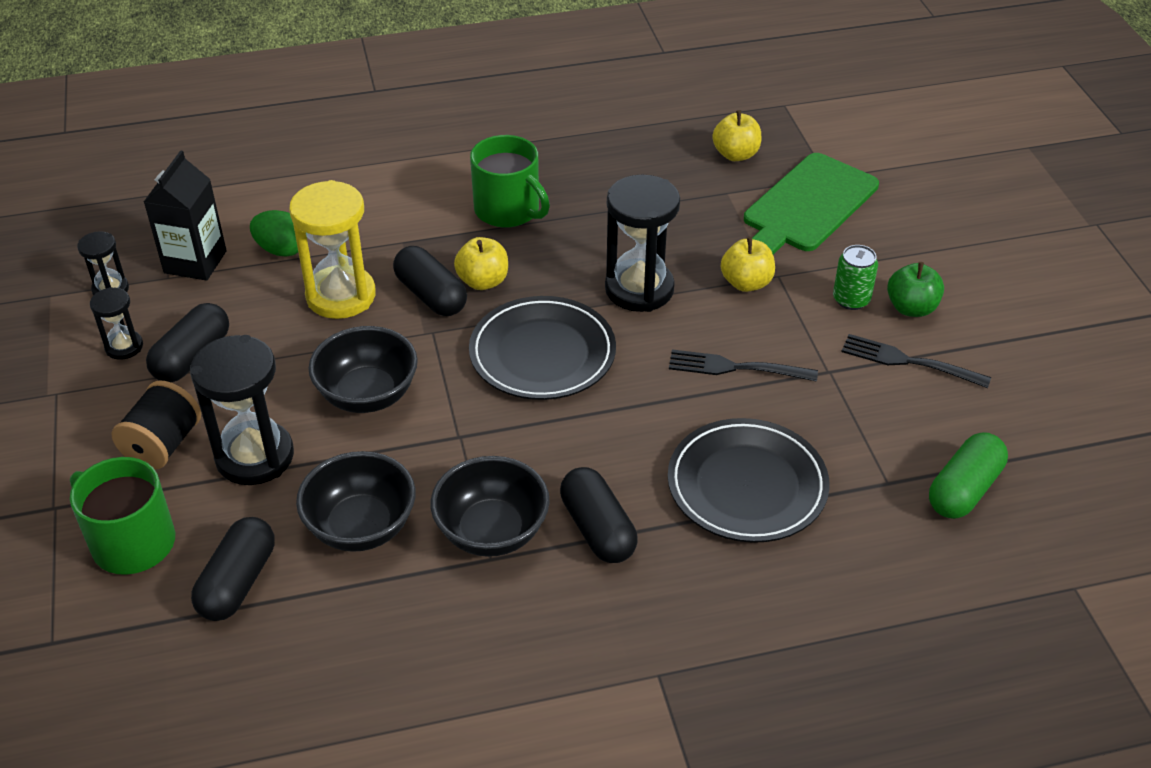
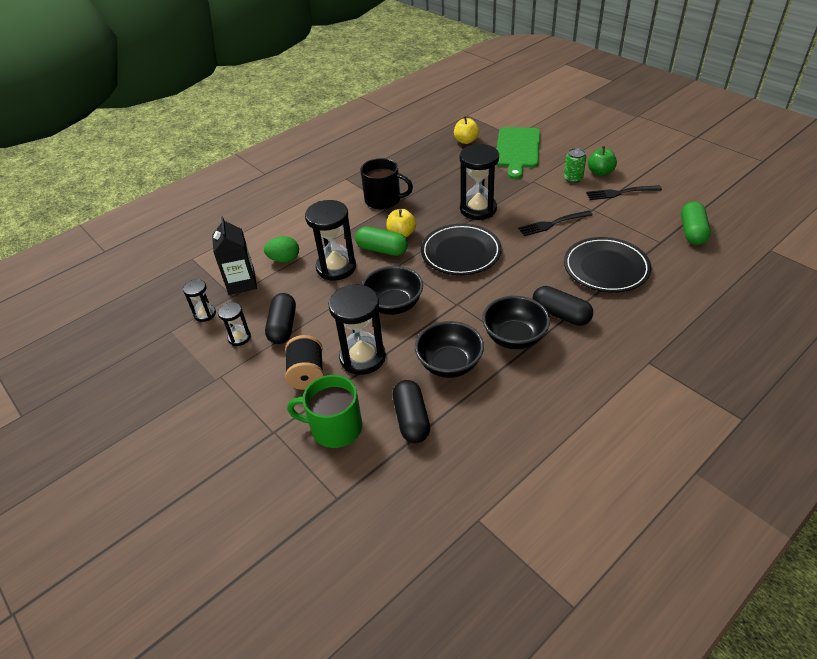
camera: 25 degrees left, 0 degrees up
yellow hourglass [289,180,376,319] -> black hourglass [305,200,356,281]
black capsule [393,246,467,316] -> green capsule [355,227,408,256]
green mug [470,135,550,228] -> black mug [361,158,413,209]
yellow apple [721,237,775,292] -> none

